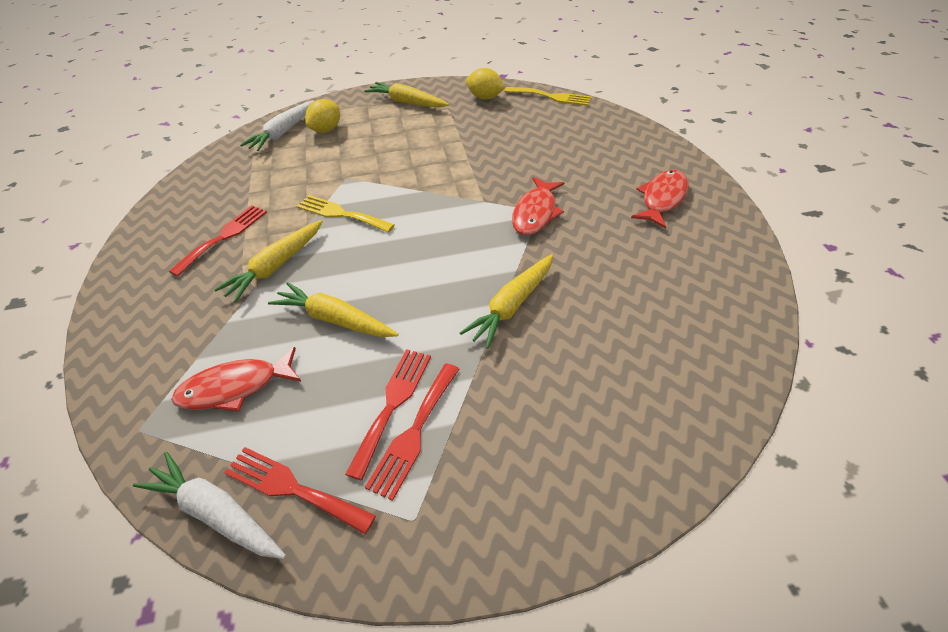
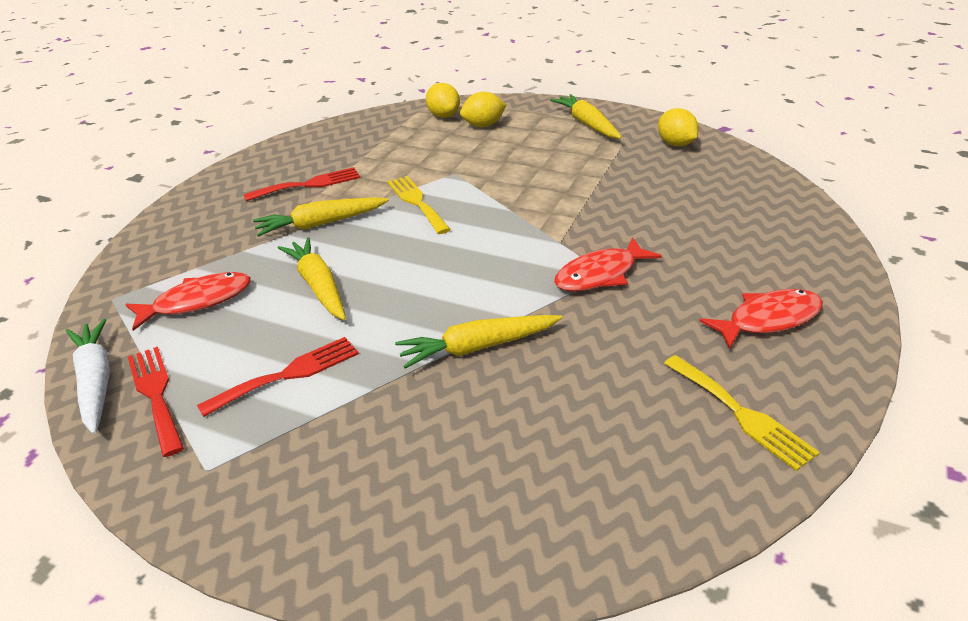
camera: 35 degrees right, 10 degrees down
red fish [171,347,302,412] -> red fish turned 135 degrees clockwise [125,272,251,331]
white carrot [240,101,314,151] -> yellow lemon [426,83,460,118]
red fork [365,363,459,501] -> none
yellow fork [505,87,592,106] -> yellow fork moved to [664,355,820,471]

